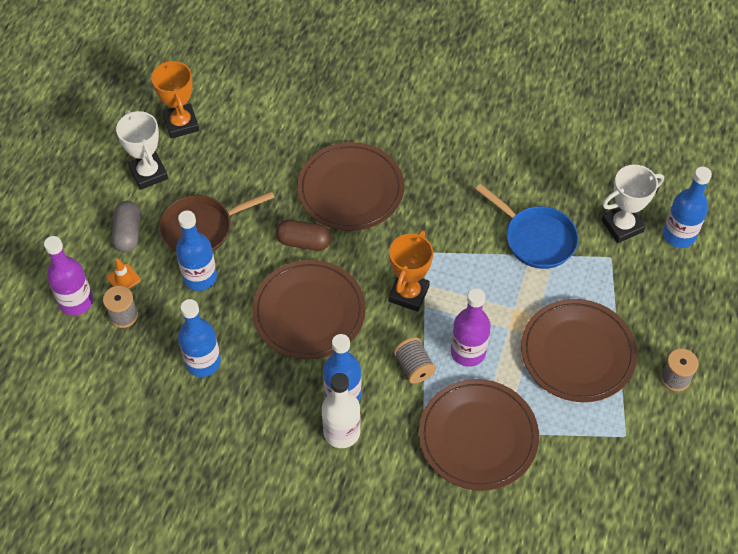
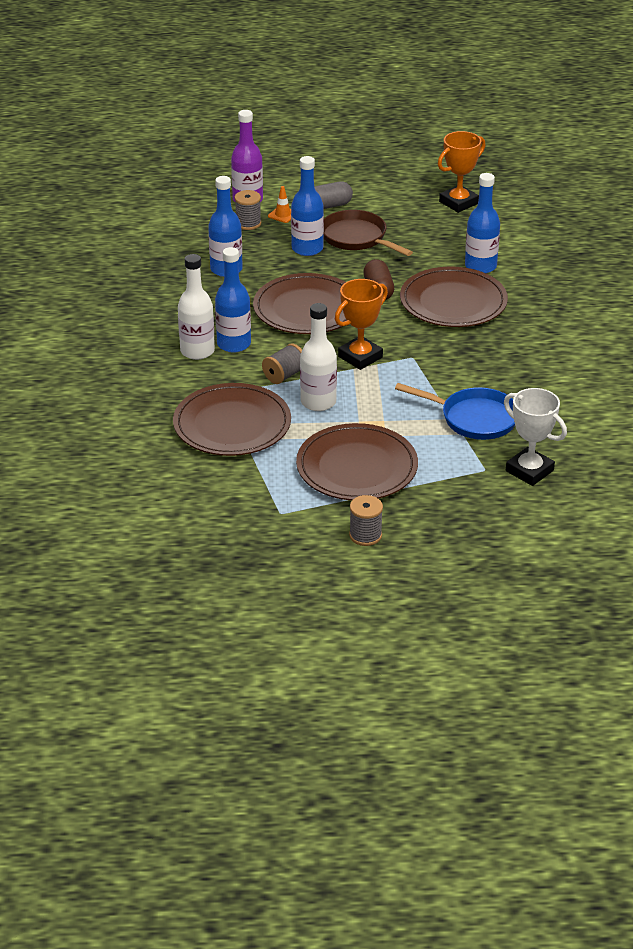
camera: 70 degrees right, 20 degrees down
white trophy [116,110,168,190] -> none
orange trophy [388,230,433,312] -> orange trophy turned 45 degrees counterclockwise [335,279,388,370]
purple bottle [451,288,491,367] -> white bottle [300,303,337,411]
blue pan [475,184,579,269] -> blue pan turned 90 degrees counterclockwise [395,383,515,440]
blue bottle [663,167,712,248] -> blue bottle moved to [465,173,500,273]

